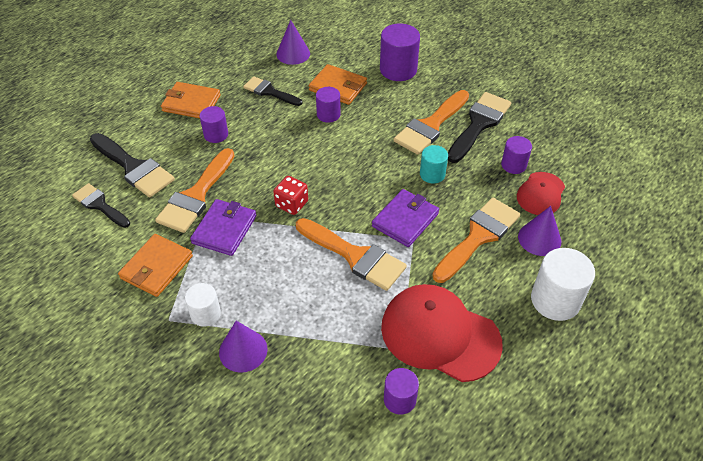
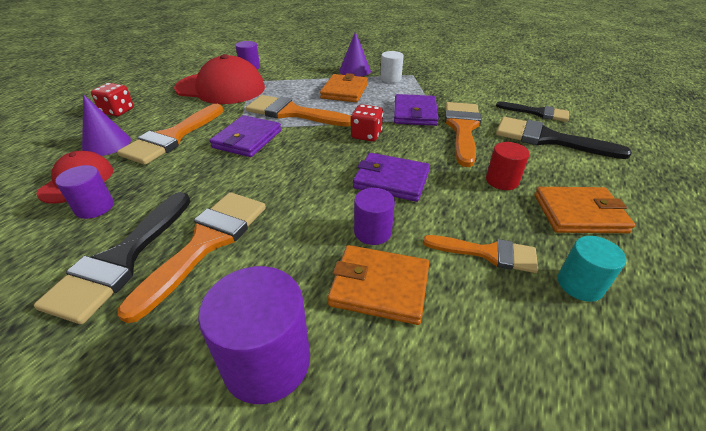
camera: 165 degrees right, 10 degrees down
orange wallet [118,234,193,297] -> orange wallet moved to [320,73,368,102]
purple cylinder [200,106,228,143] -> red cylinder [486,142,530,190]
black brush [243,76,303,106] -> orange brush [423,235,538,273]
purple cone [276,20,310,65] -> none
turquoise cylinder [420,145,448,184] -> turquoise cylinder moved to [558,236,626,302]
white cylinder [531,248,595,321] -> red dice [91,83,134,116]
none -> purple wallet [353,153,430,202]

